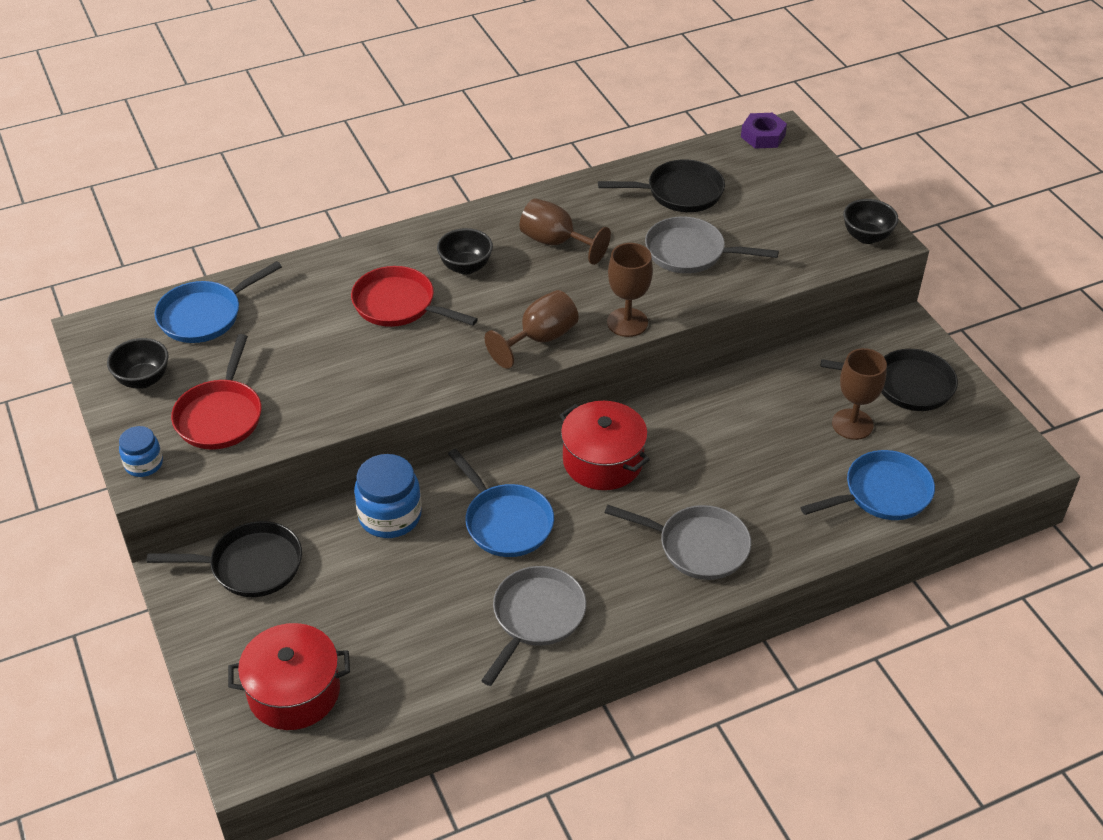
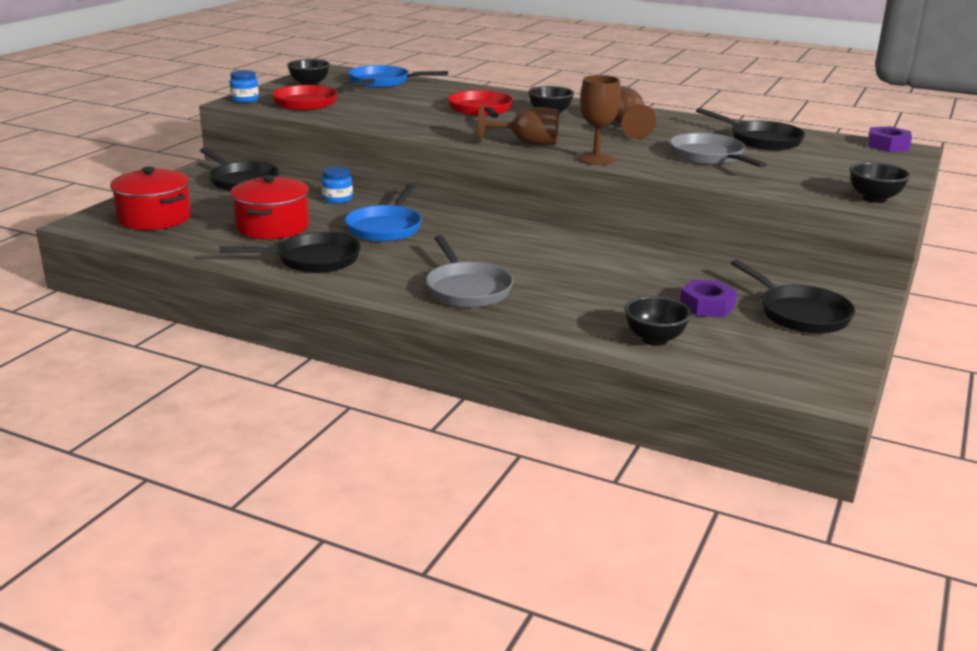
camera: 50 degrees right, 20 degrees down
blue jar [354,454,422,538] -> blue jar [321,167,353,203], size x0.59
grey pan [481,566,586,686] -> black pan [220,232,361,273]
red pot [560,401,650,490] -> red pot moved to [230,175,309,239]
blue pan [801,450,935,520] -> black bowl [624,296,691,346]
brown goblet [832,348,887,440] -> purple nut [680,280,737,317]

